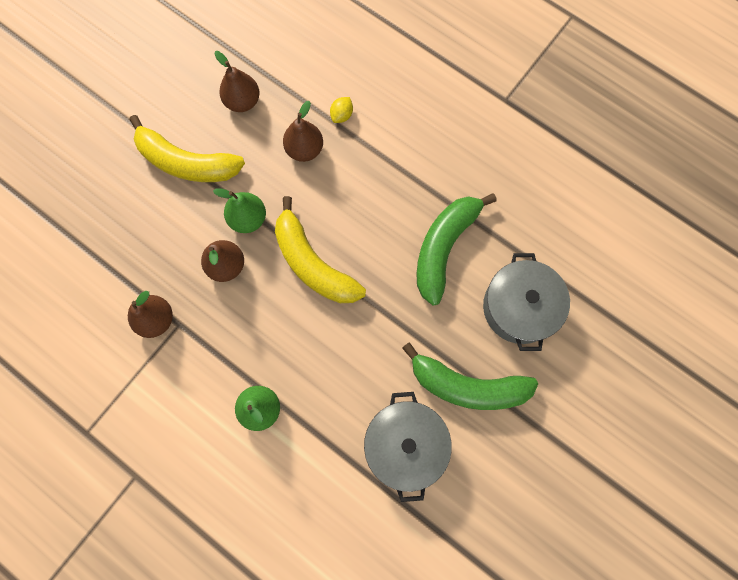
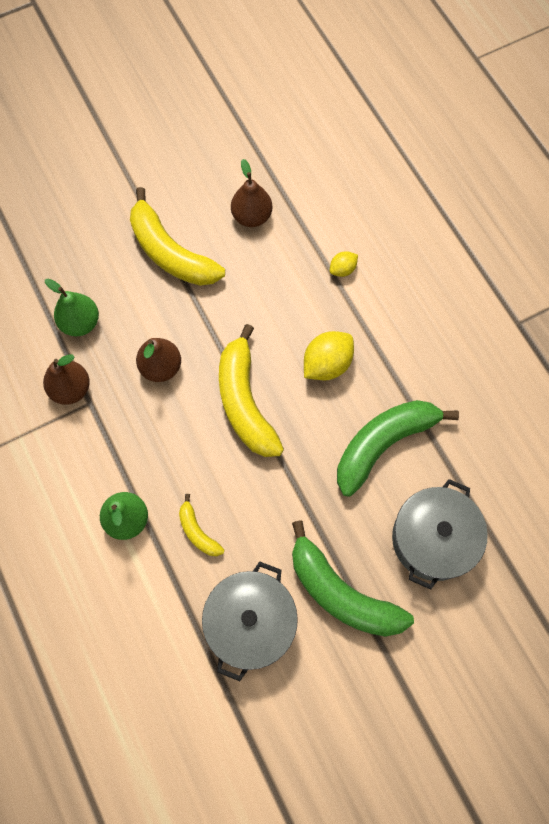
camera: 25 degrees right, 5 degrees down
green pear [213,188,266,233] -> green pear moved to [45,279,99,336]
brown pear [283,101,323,162] -> none
none -> yellow banana [179,494,224,556]
none -> yellow lemon [304,331,354,380]

